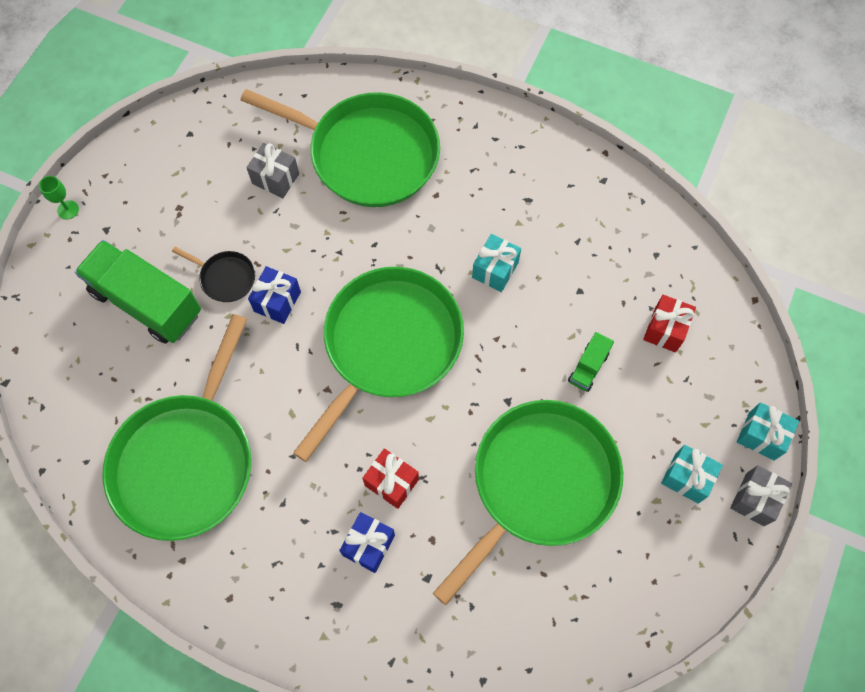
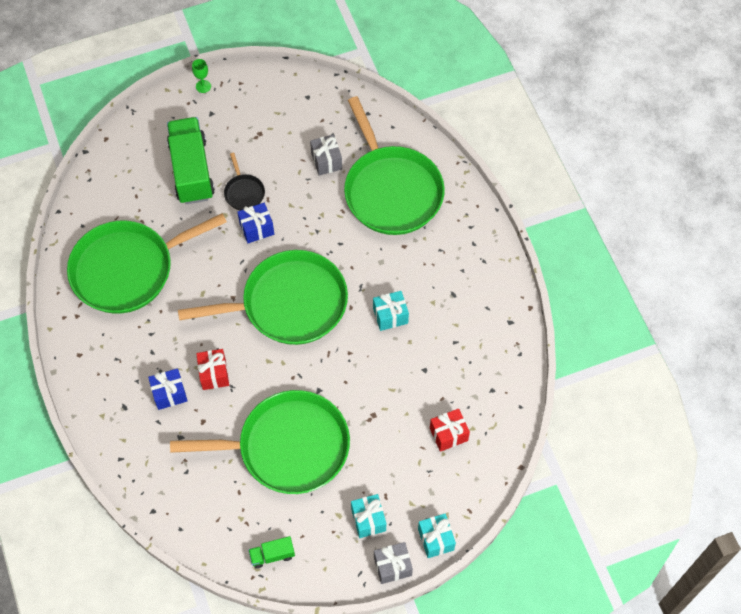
camera: 45 degrees right, 5 degrees down
green truck [568,332,614,392] -> green truck moved to [248,536,295,569]

